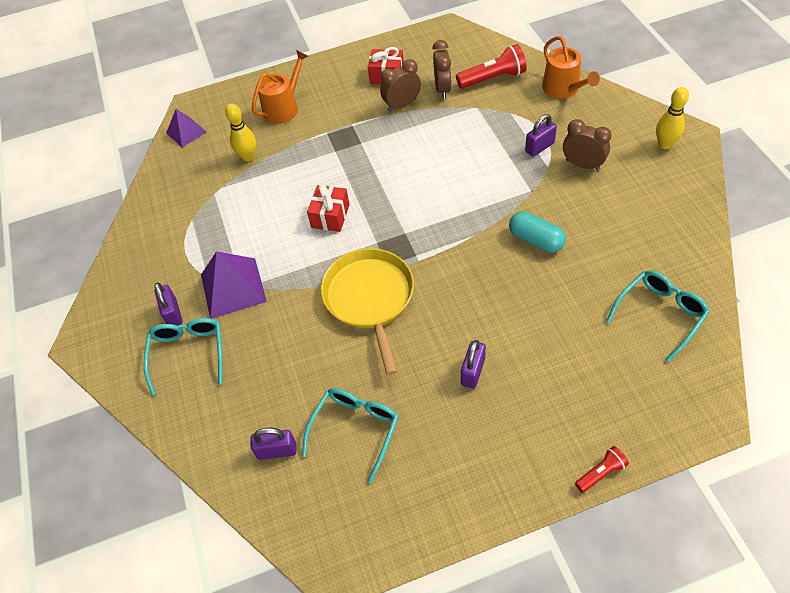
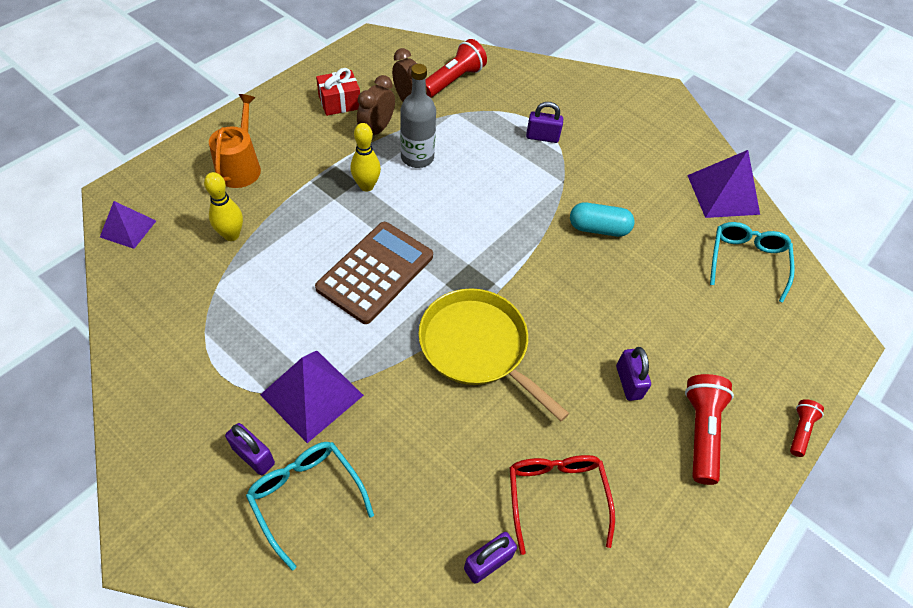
camera: 40 degrees left, 0 degrees up
turquoise glasses [302,388,399,483] -> red glasses [510,455,615,555]
red gift [307,184,350,232] -> brown calculator [315,222,433,324]
purple padlock [525,114,557,157] -> purple padlock turned 75 degrees clockwise [526,102,563,143]
orange watering can [542,36,600,98] -> none
brown clock [563,119,612,171] -> none
yellow bowling pin [656,87,689,149] -> yellow bowling pin moved to [351,123,381,191]
none -> grey bottle [400,64,436,168]
none -> red flashlight [685,374,734,485]
none -> purple pyramid [687,150,760,218]

